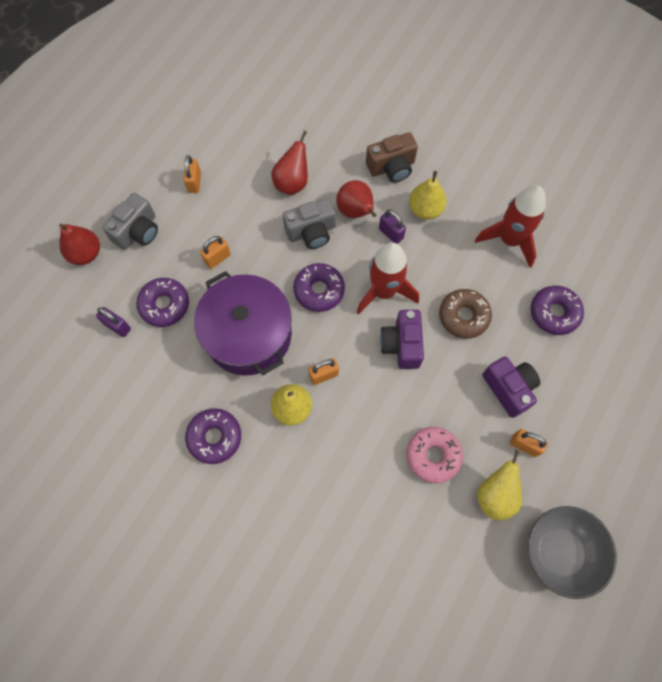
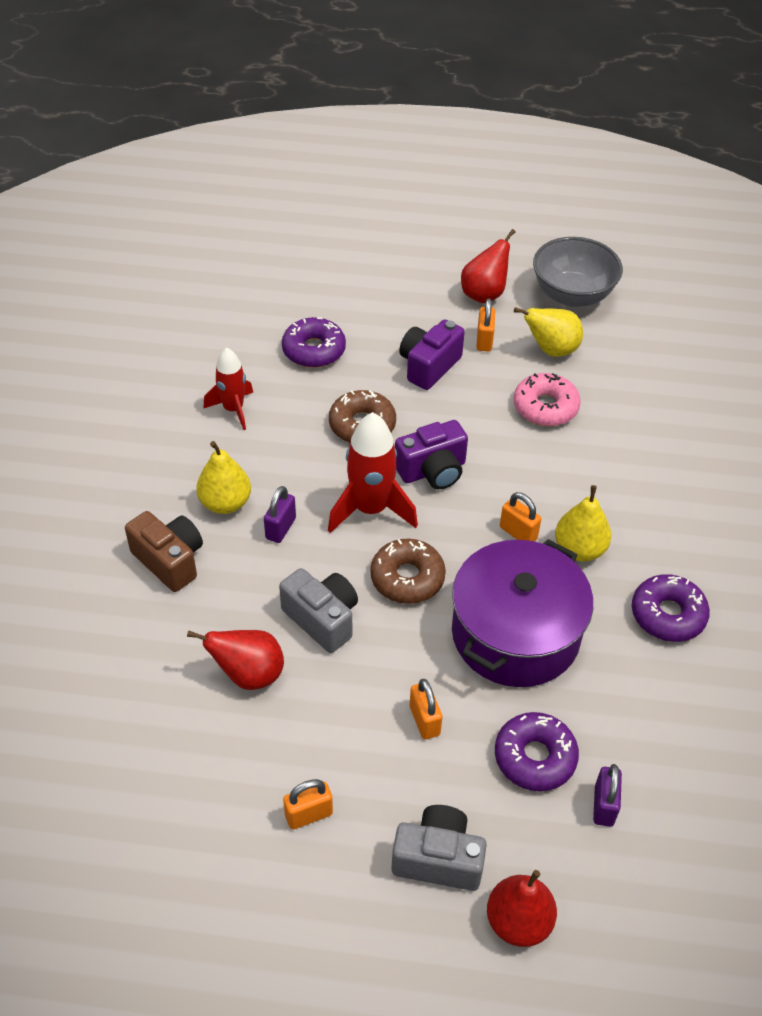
camera: 115 degrees left, 20 degrees down
orange padlock [200,236,231,269] -> orange padlock turned 45 degrees clockwise [410,679,442,740]
purple donut [293,263,345,312] -> brown donut [370,538,446,604]
red pear [337,180,376,218] -> red pear moved to [461,229,516,303]
red rocket [475,185,546,268] -> red rocket [203,348,253,430], size x0.64

